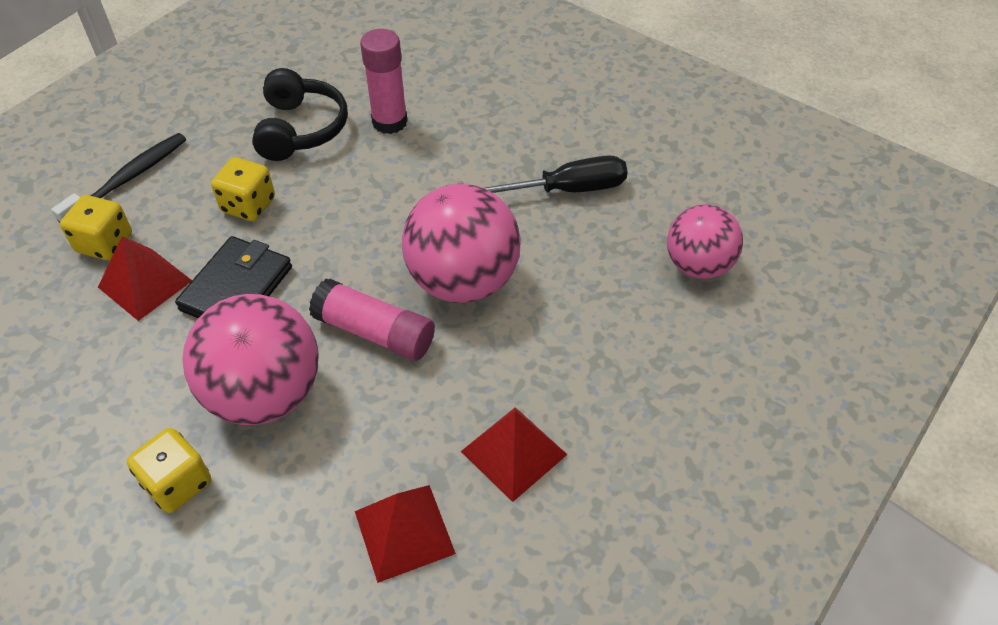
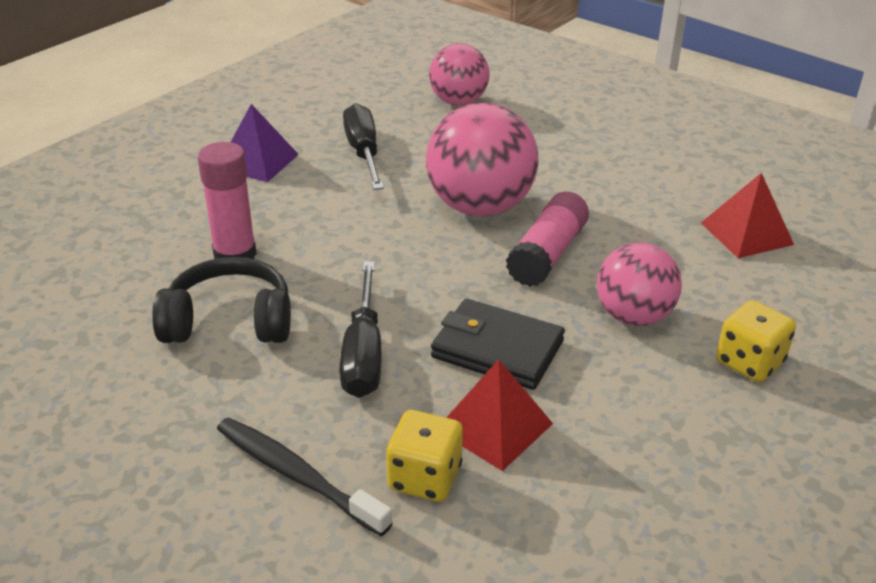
camera: 90 degrees left, 15 degrees down
pink ball [182,294,319,425] -> pink ball [597,243,682,326], size x0.65
yellow dice [211,157,275,221] -> black screwdriver [340,261,381,398]
red pyramid [461,407,568,502] -> none
none -> purple pyramid [231,104,299,182]

